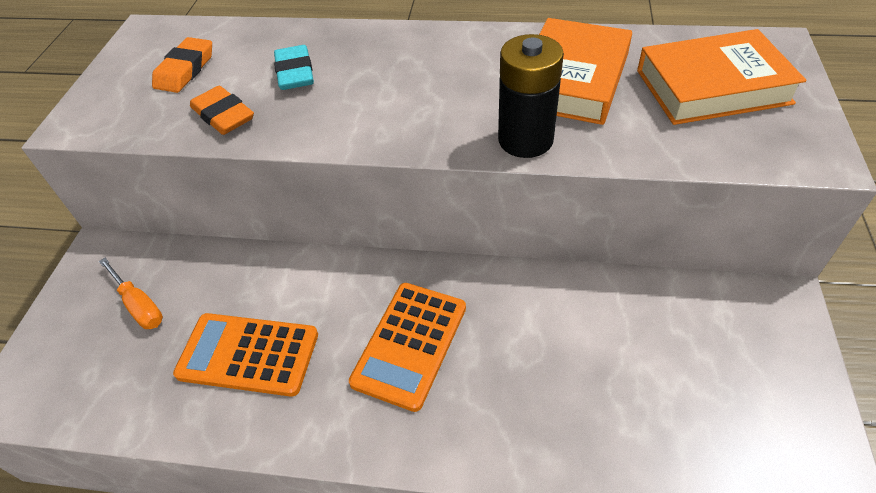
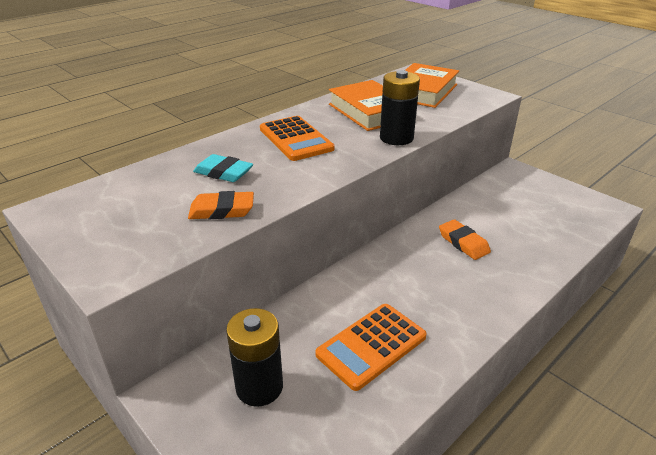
camera: 55 degrees left, 15 degrees down
orange screwdriver [99,258,163,329] -> black battery [226,308,283,407]
orange eraser [152,37,212,93] -> orange eraser moved to [439,219,491,260]
orange calculator [349,283,466,412] -> orange calculator moved to [260,116,334,161]

